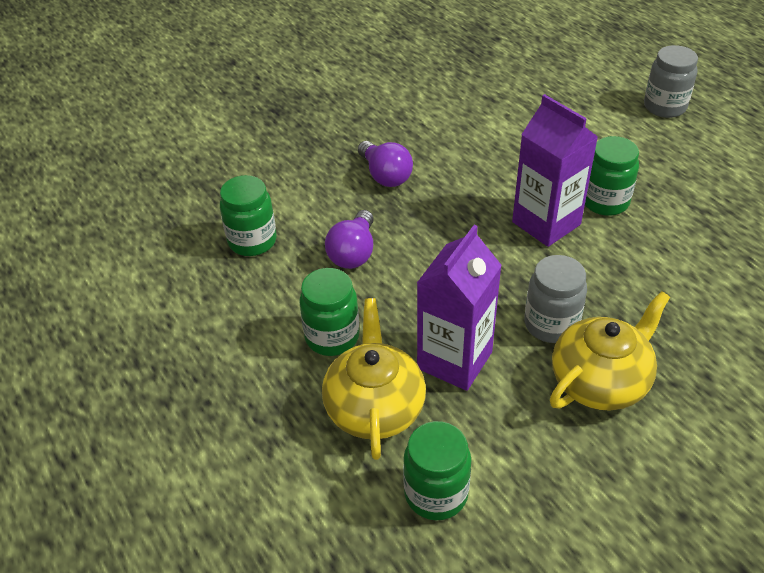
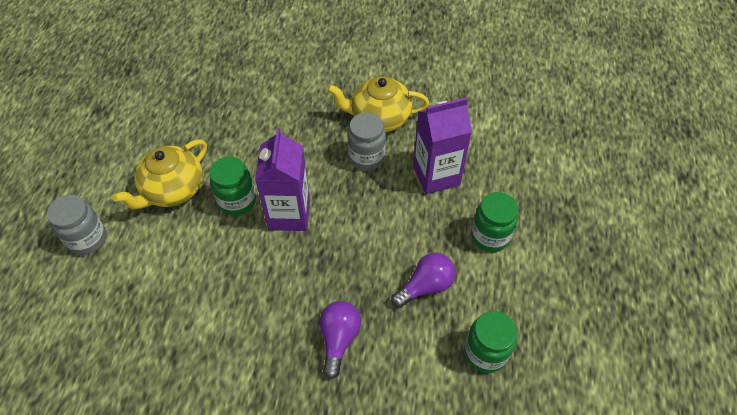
camera: 140 degrees left, 10 degrees up
yellow teapot [322,298,426,460] -> yellow teapot moved to [113,139,207,209]
green jar [403,421,471,520] -> none

